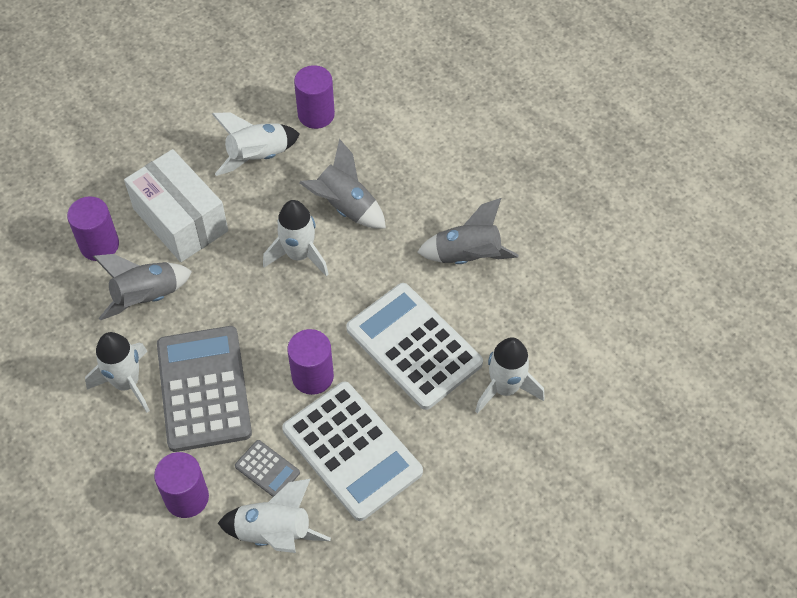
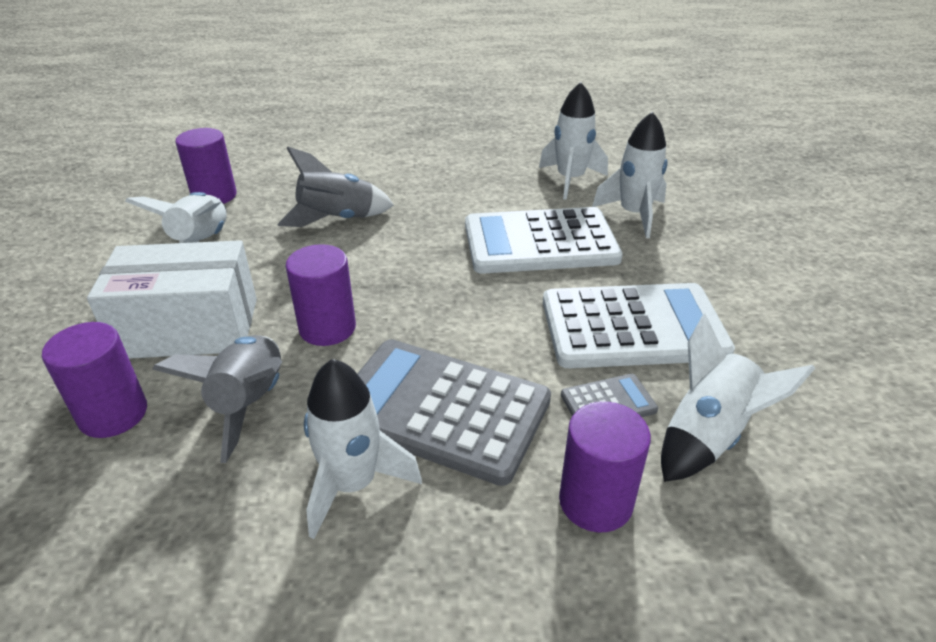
camera: 55 degrees left, 20 degrees down
white rocket [263,200,329,277] -> white rocket moved to [539,82,608,200]
purple cylinder [287,329,334,395] -> purple cylinder moved to [286,244,356,346]
grey rocket [417,198,518,264] -> none

